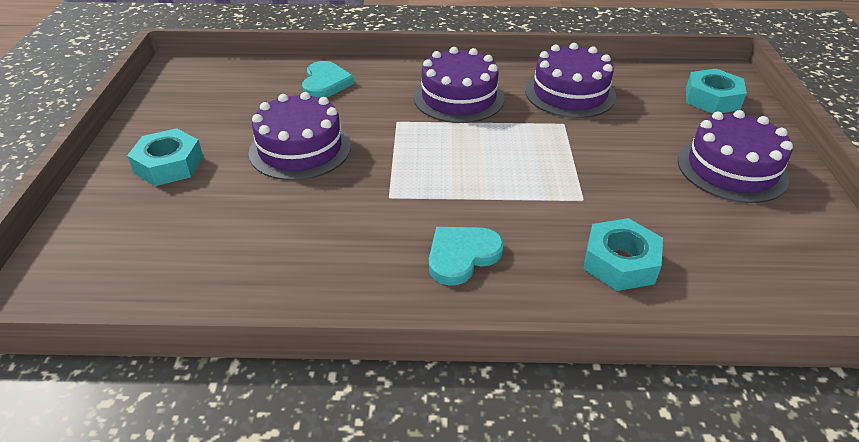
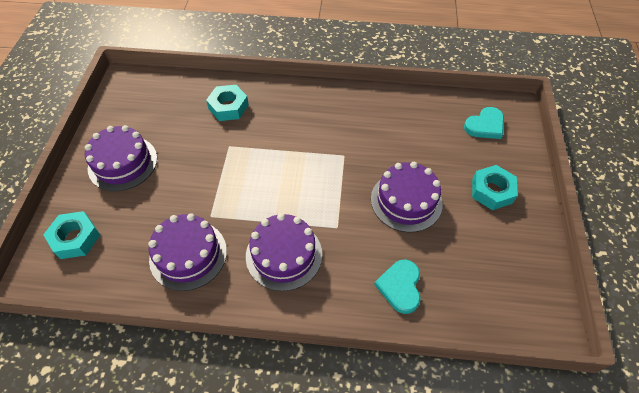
camera: 175 degrees left, 15 degrees up
turquoise heart [429,227,504,285] -> turquoise heart moved to [464,107,504,139]

